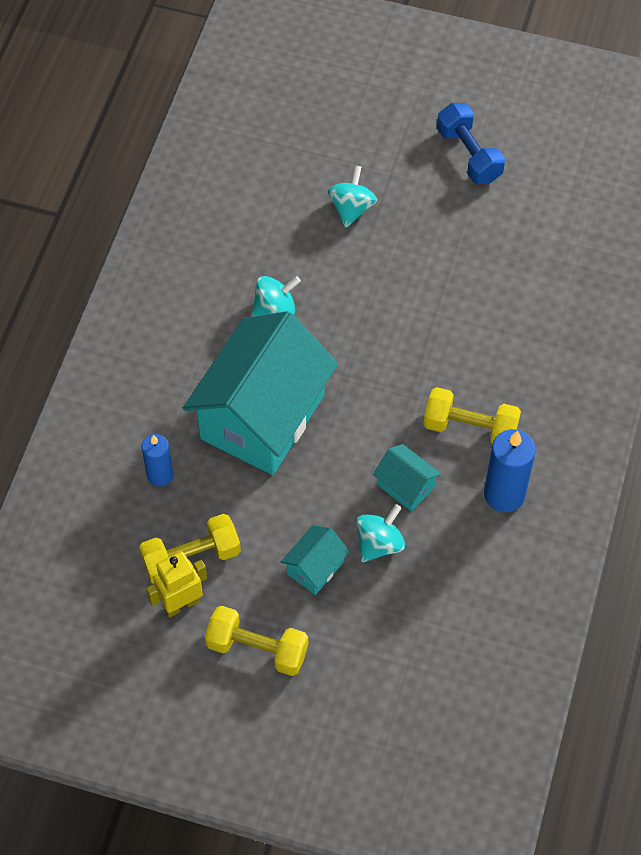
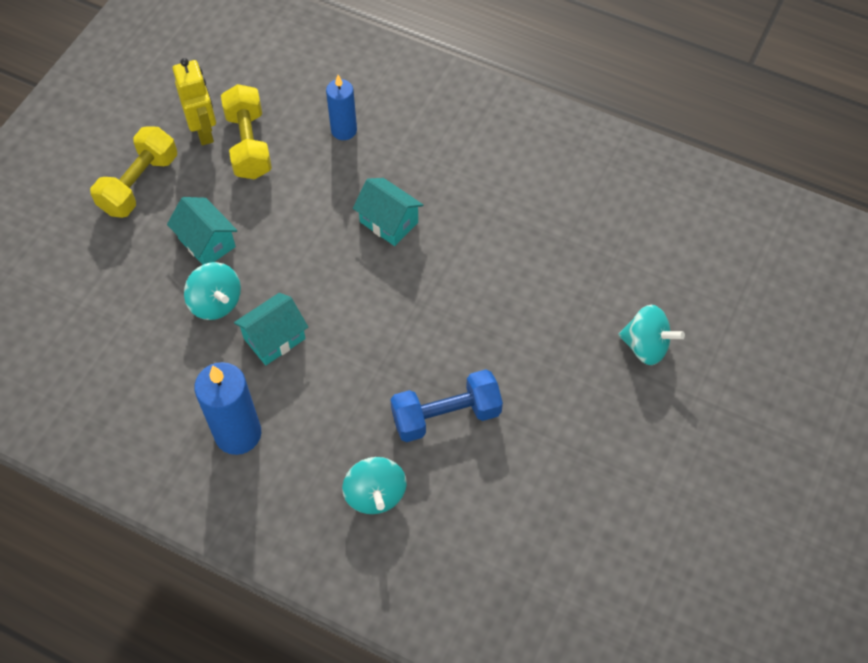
camera: 100 degrees right, 0 degrees up
turquoise house [183,311,338,475] -> turquoise house [353,178,423,246], size x0.42
turquoise spinning top [251,276,301,317] -> turquoise spinning top moved to [342,457,407,514]
yellow dumbbell [423,387,521,444] -> none
blue dumbbell [437,103,505,184] -> blue dumbbell moved to [390,369,503,442]

